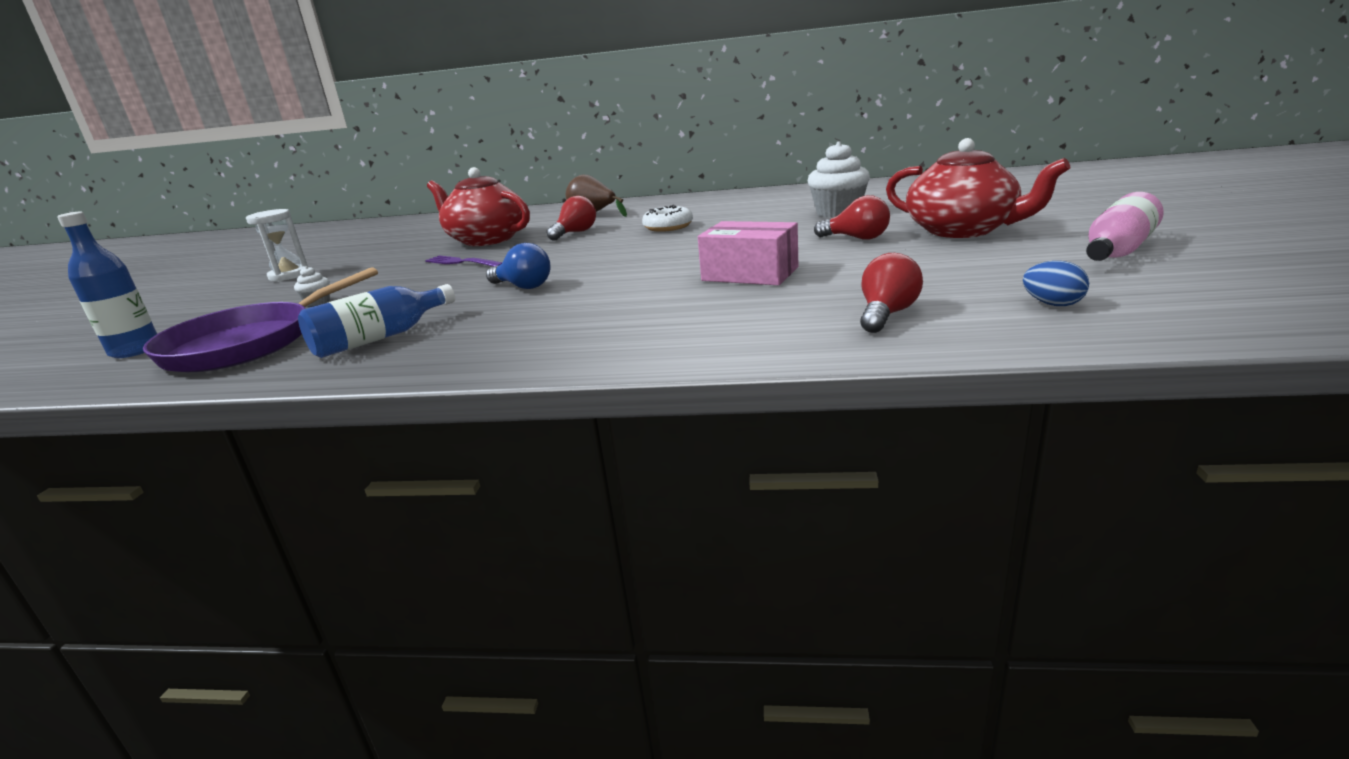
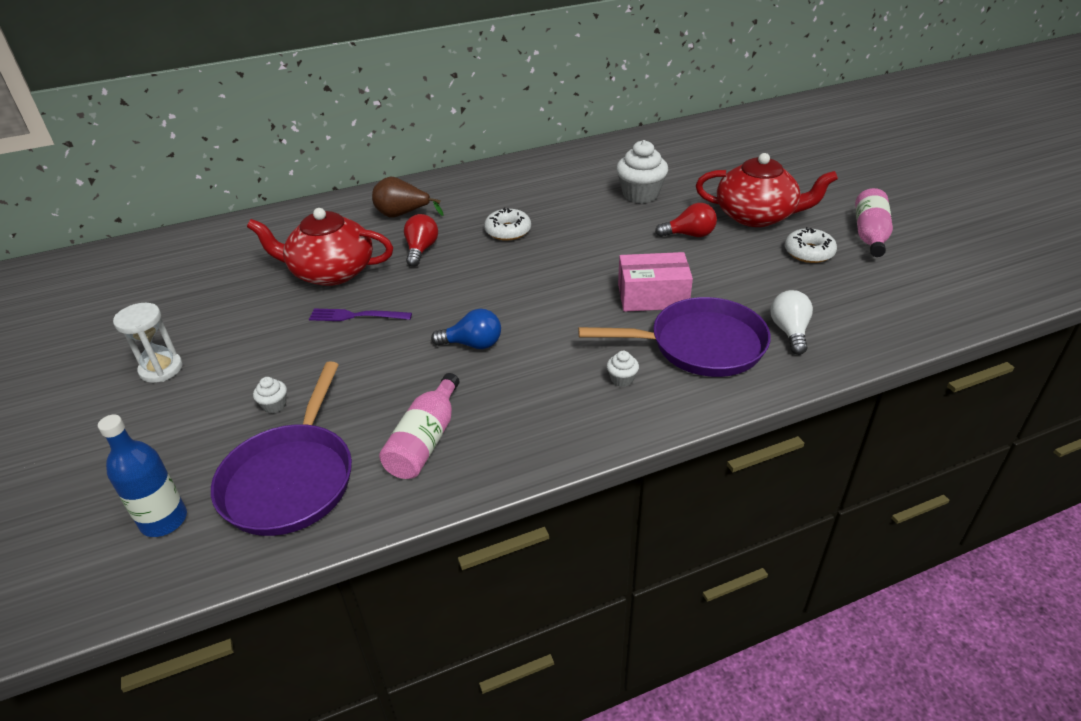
camera: 30 degrees left, 15 degrees up
blue bottle [298,284,455,358] -> pink bottle [379,373,459,479]
red light bulb [860,253,923,333] -> white light bulb [770,290,813,355]
blue egg [1023,261,1089,306] -> none
none -> purple pan [578,297,771,377]
none -> white cupcake [607,351,639,387]
none -> white donut [785,227,837,263]

